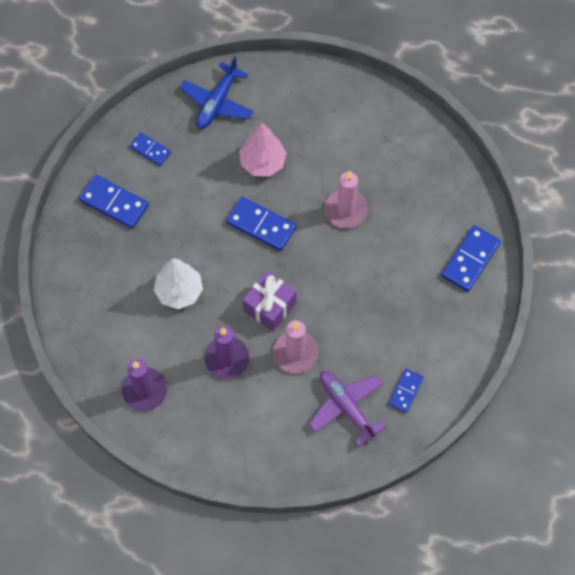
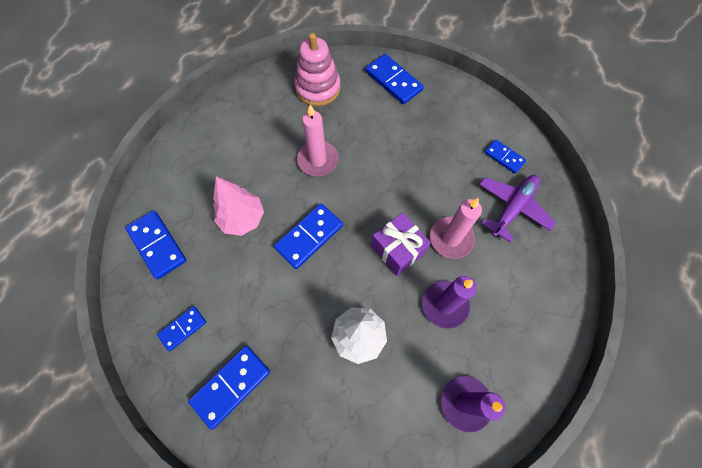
camera: 75 degrees left, 0 degrees up
blue plane [180,56,253,129] -> blue domino [125,210,187,279]
purple plane [309,371,386,446] -> purple plane turned 150 degrees clockwise [479,175,556,243]
none -> pink stacking toy [294,33,341,106]

